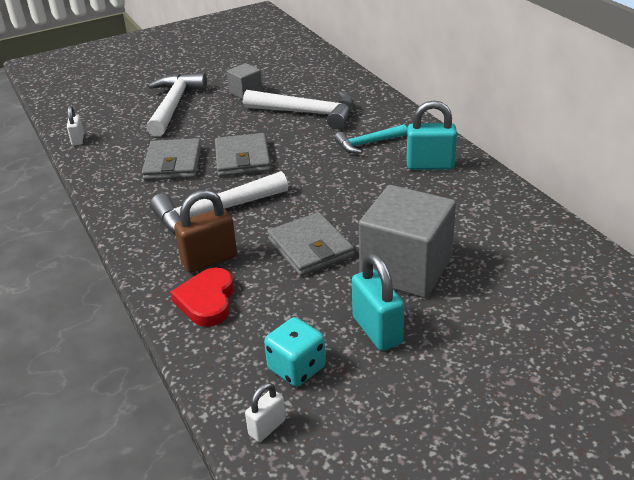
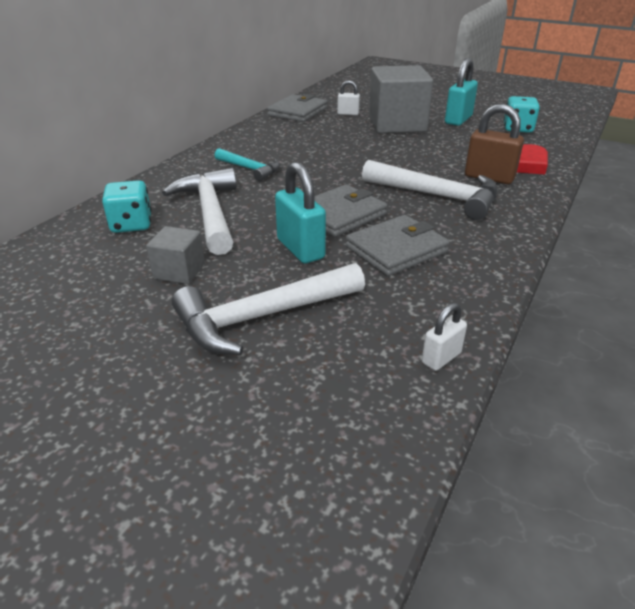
camera: 125 degrees left, 0 degrees up
white padlock [245,382,286,442] -> white padlock moved to [337,80,360,115]
grey wallet [268,212,354,276] -> grey wallet moved to [267,94,328,122]
turquoise padlock [407,100,457,170] -> turquoise padlock moved to [275,162,326,264]
none -> turquoise dice [102,180,152,233]

